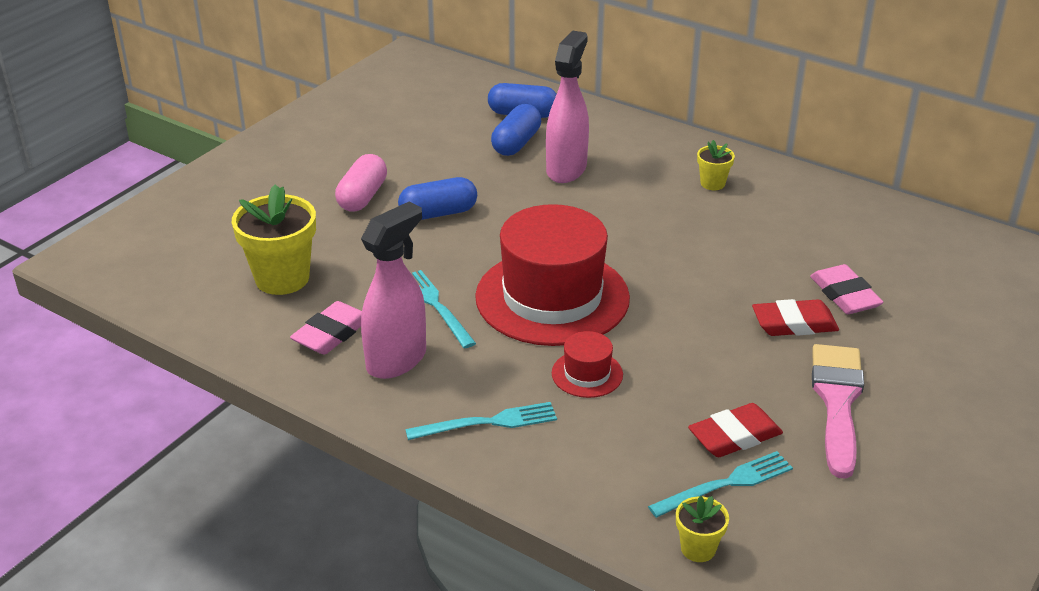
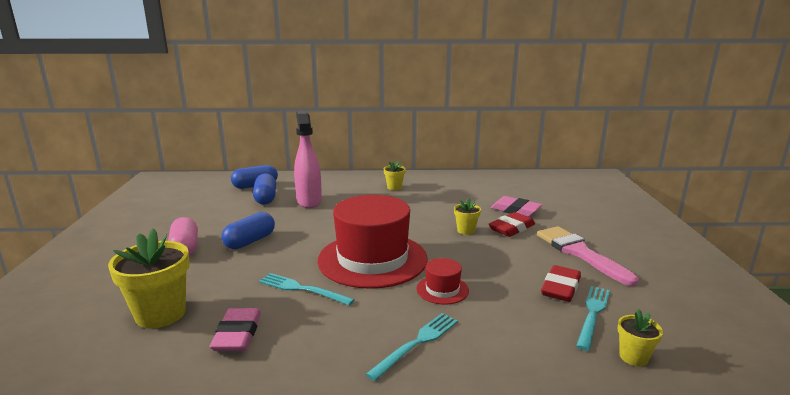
camera: 35 degrees left, 15 degrees down
pink spray bottle [361,202,426,379] -> none
none -> yellow flower pot [454,198,481,235]

